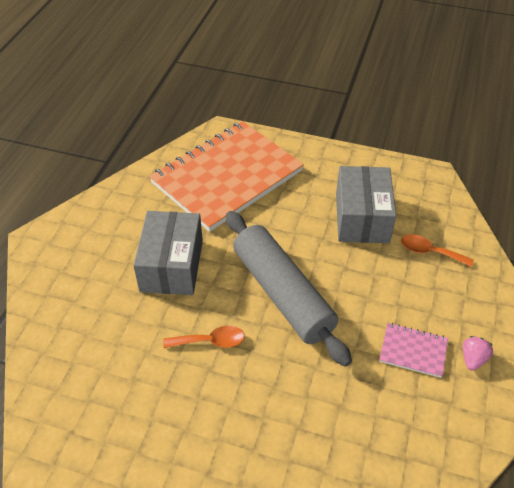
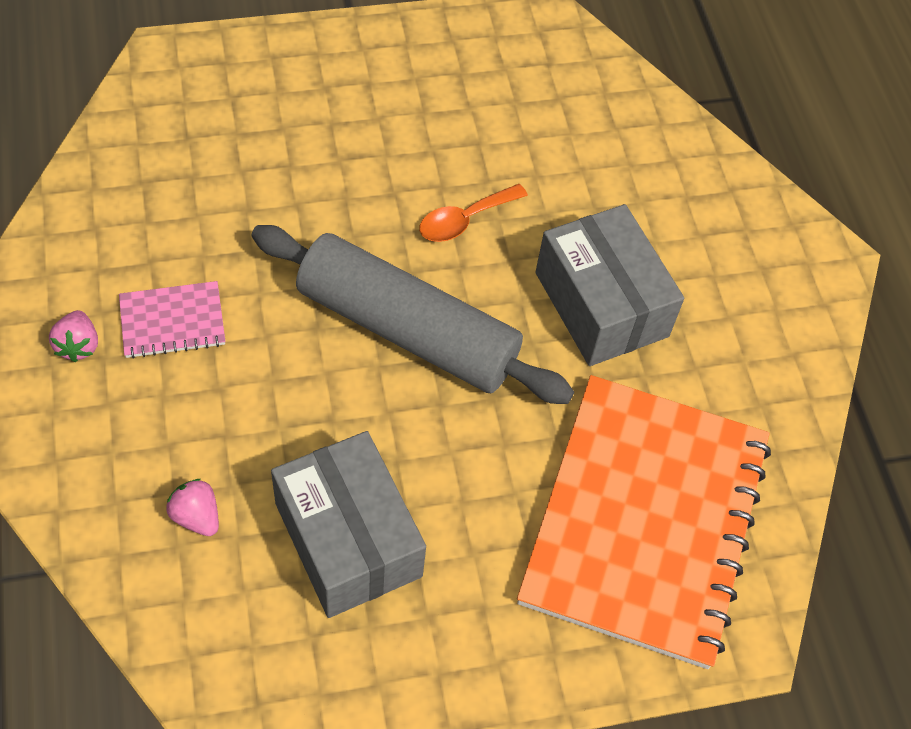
camera: 145 degrees right, 10 degrees up
orange spoon [401,234,474,267] -> pink strawberry [166,479,219,536]

